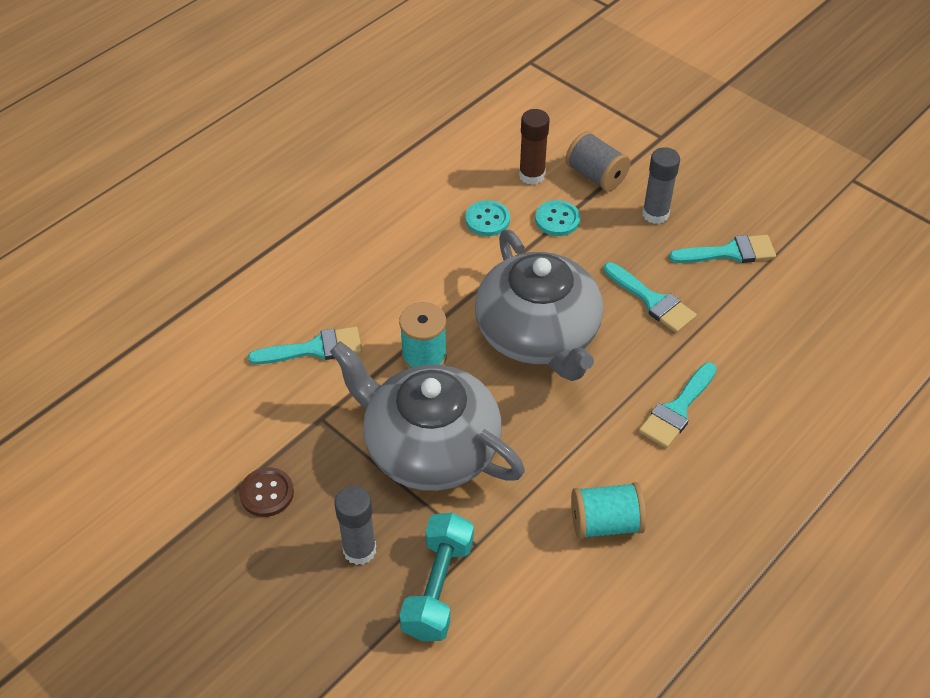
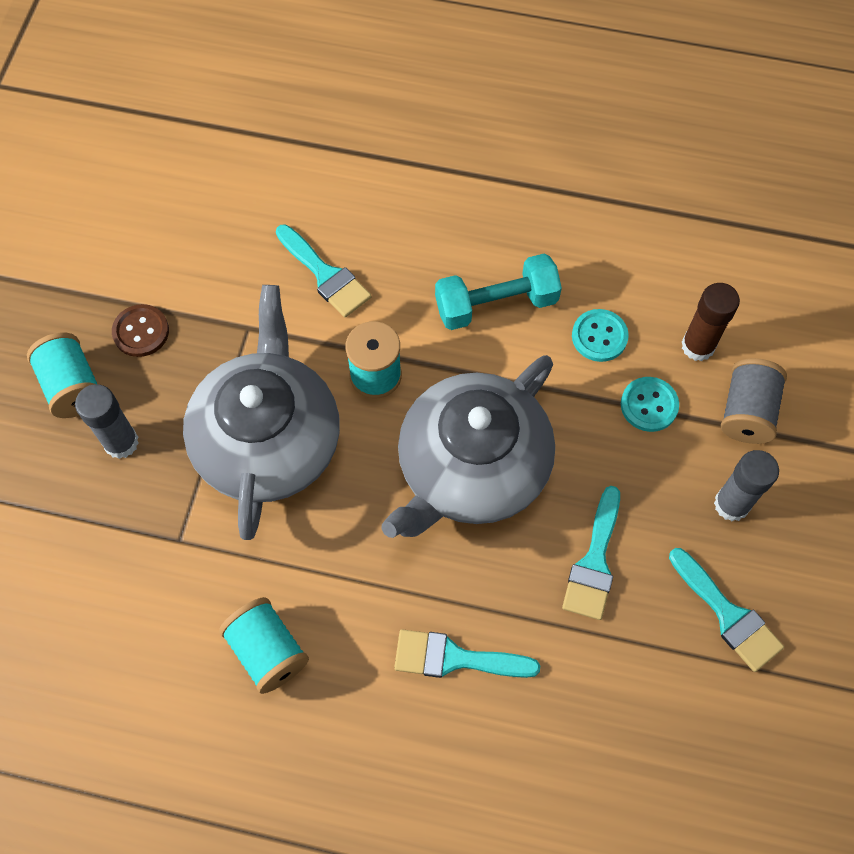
camera: 60 degrees right, 15 degrees up
turquoise dumbbell [399,513,474,641] -> turquoise dumbbell moved to [435,254,562,330]
none -> turquoise spool [27,332,98,418]

